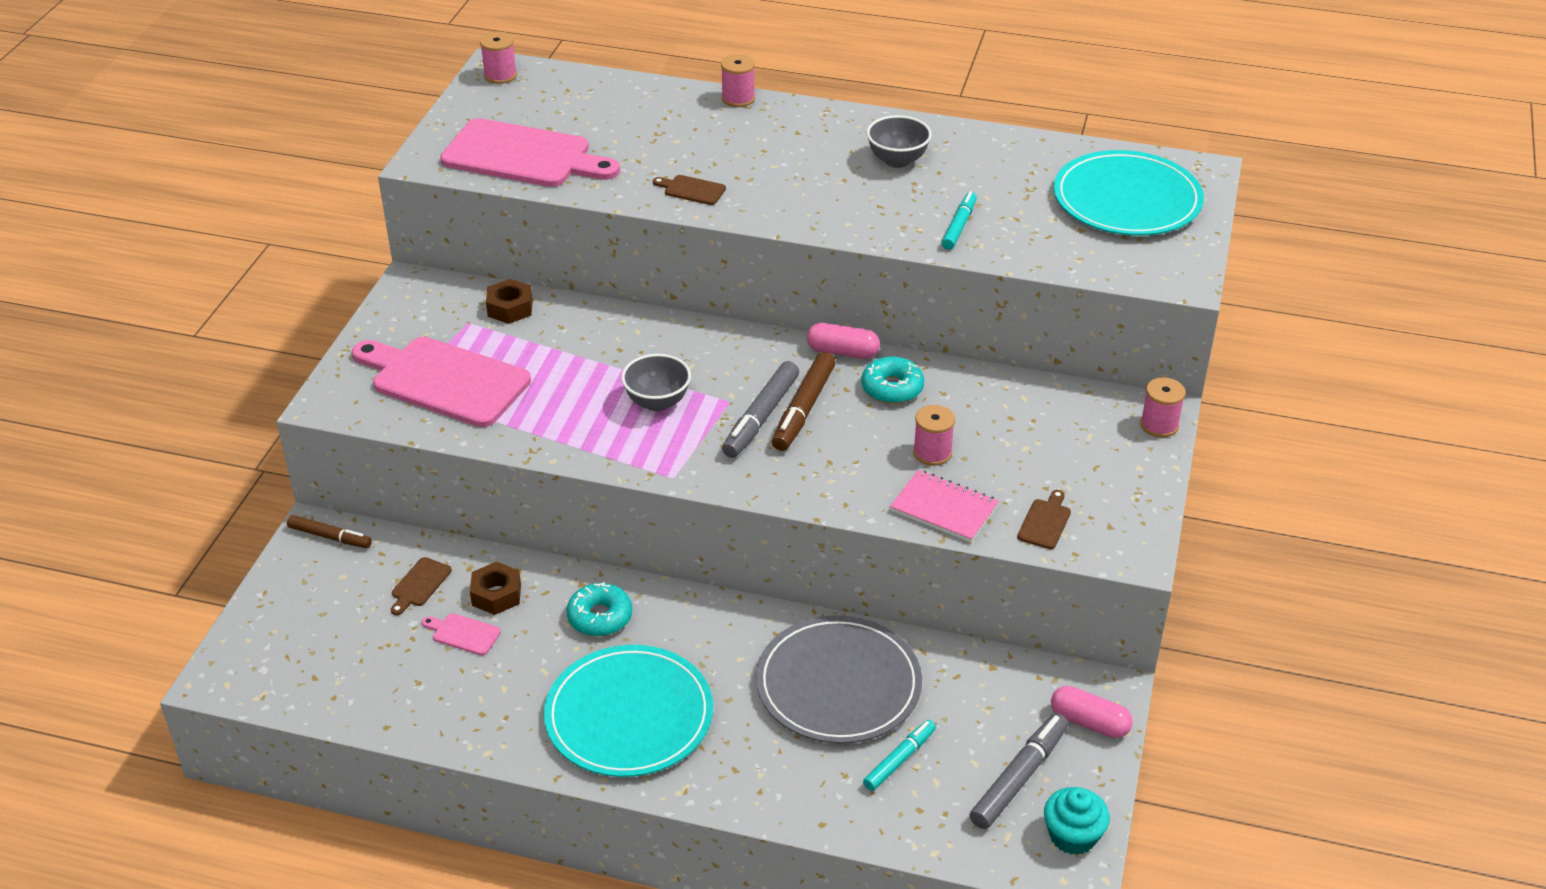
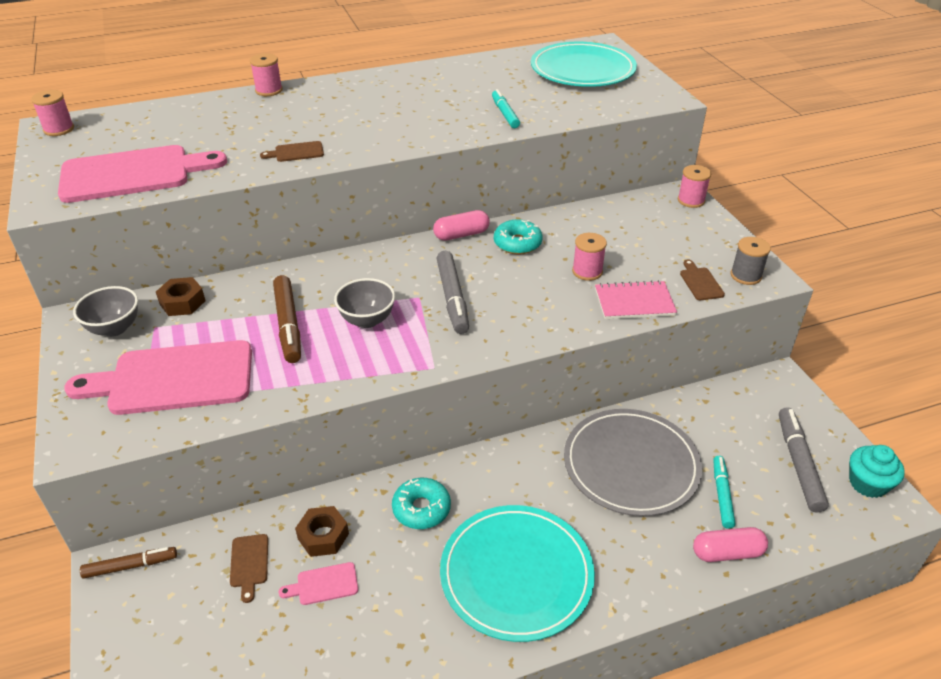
camera: 35 degrees left, 0 degrees up
brown marker [772,352,836,451] -> brown marker moved to [273,275,301,363]
grey bowl [866,115,932,168] -> grey bowl moved to [73,286,138,337]
pink capsule [1051,686,1133,738] -> pink capsule moved to [693,527,768,562]
none -> grey spool [731,237,771,285]

